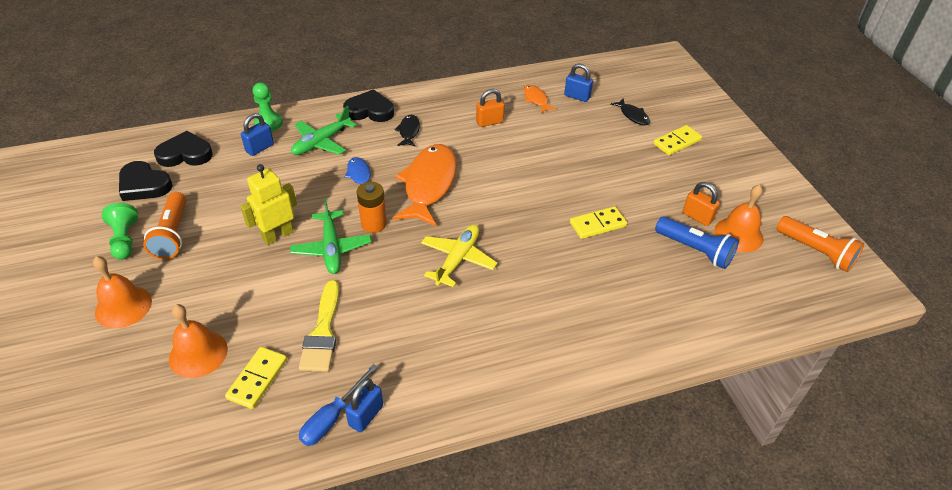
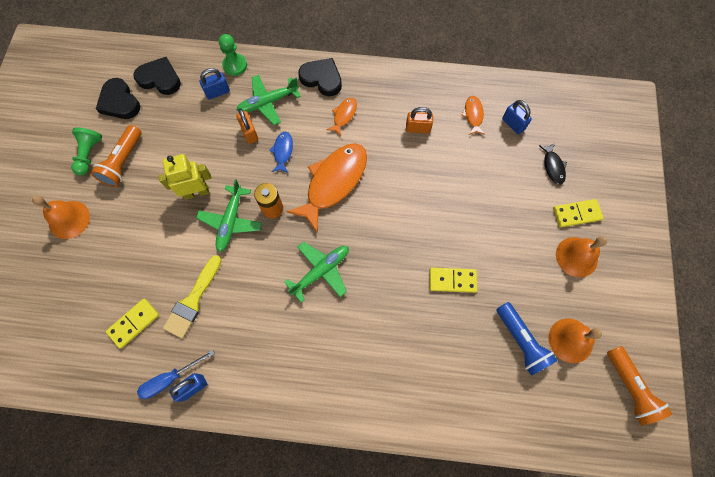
camera: 25 degrees right, 25 degrees up
orange bell [169,304,228,378] -> orange bell moved to [556,236,607,277]
black fish [395,115,420,147] -> orange fish [326,98,357,136]
yellow plane [421,224,497,287] -> green plane [284,242,349,303]
orange padlock [683,182,720,226] -> orange padlock moved to [236,109,258,144]

